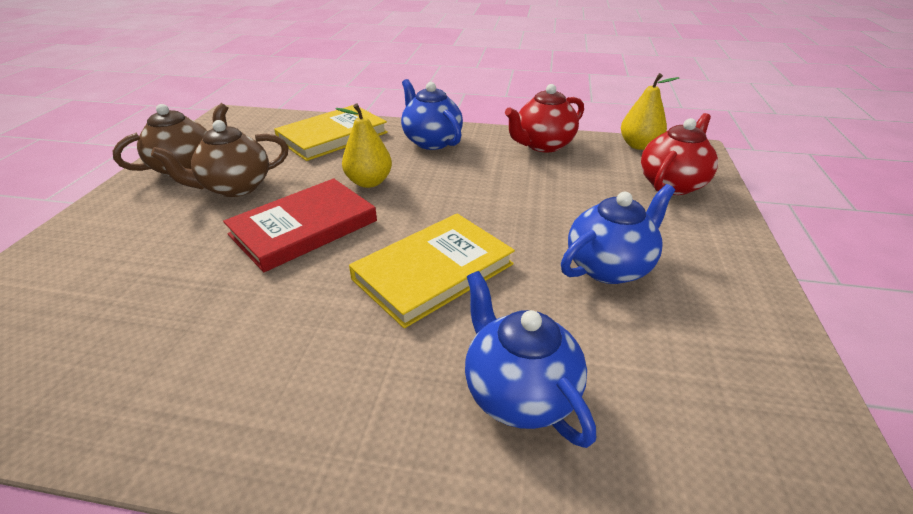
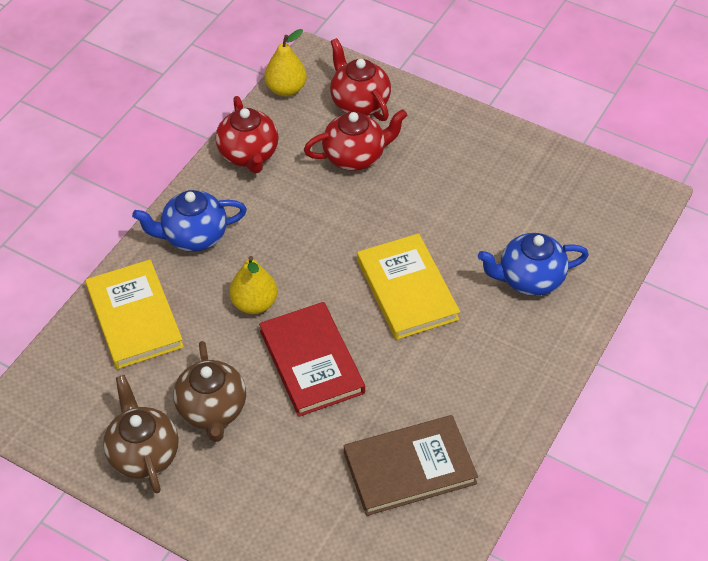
camera: 70 degrees left, 15 degrees up
blue teapot [561,184,675,284] -> none
none -> red teapot [304,109,407,171]
none -> brown book [344,415,478,516]

